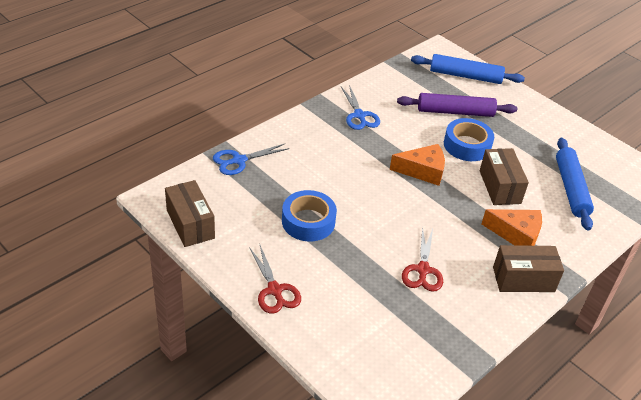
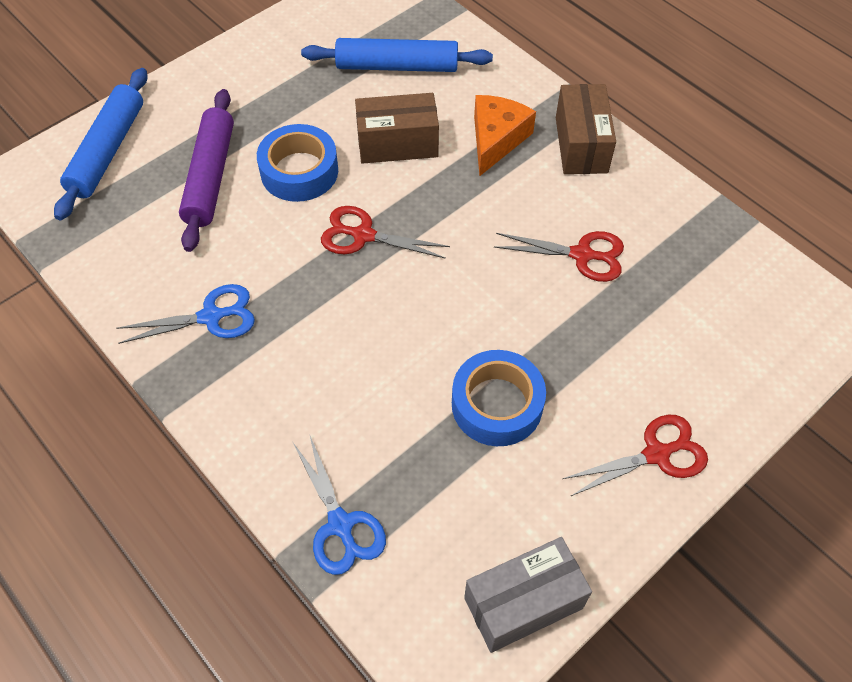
camera: 85 degrees left, 15 degrees up
brown box [165,180,215,247] -> grey box [464,537,592,653]
orange cheese [390,144,445,186] -> red scissors [321,206,450,259]

